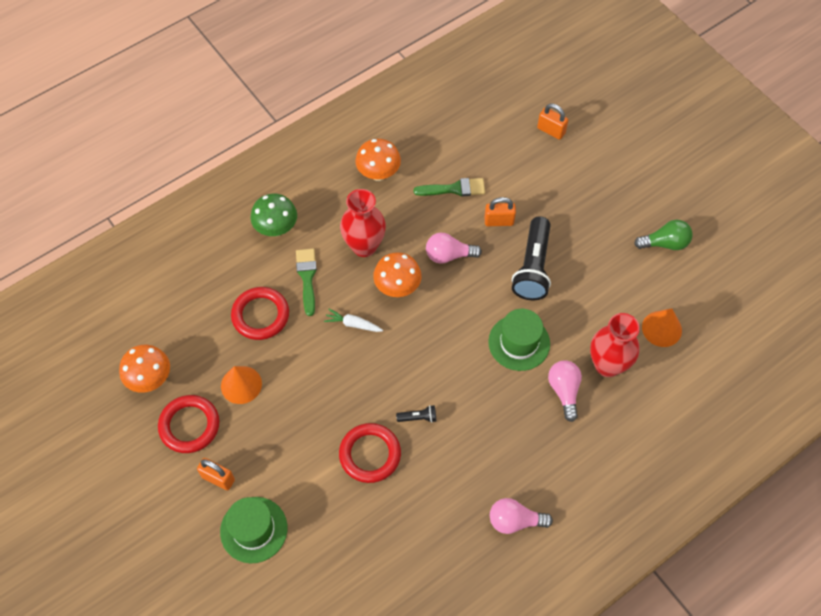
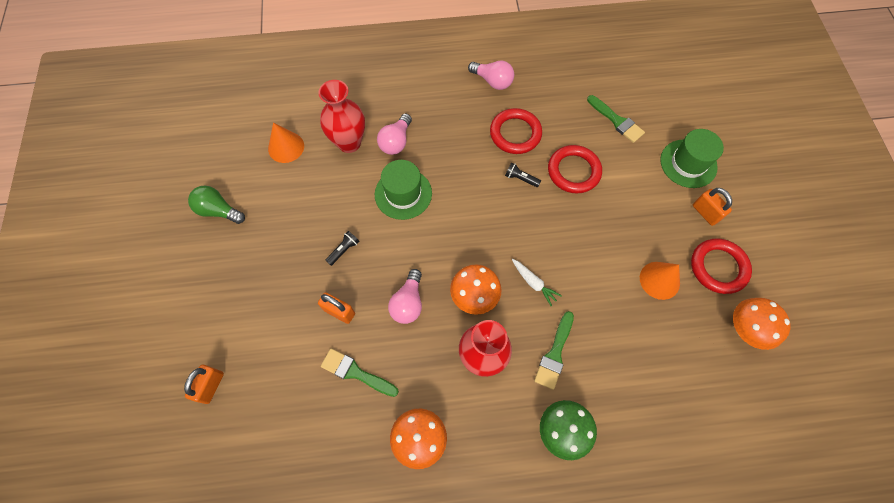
camera: 150 degrees left, 5 degrees up
red ring [231,287,289,340] -> red ring moved to [490,108,542,154]
pink light bulb [426,233,482,264] -> pink light bulb turned 75 degrees clockwise [388,269,422,324]
black flashlight [512,216,551,300] -> black flashlight [325,231,359,266], size x0.43
orange padlock [537,104,568,140] -> orange padlock turned 45 degrees clockwise [184,365,224,404]
none -> green brush [587,95,645,143]

